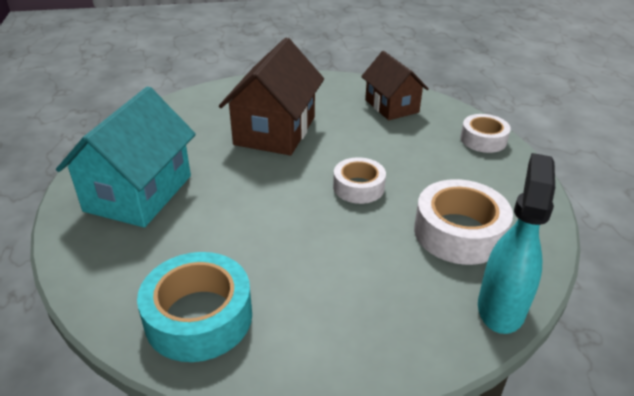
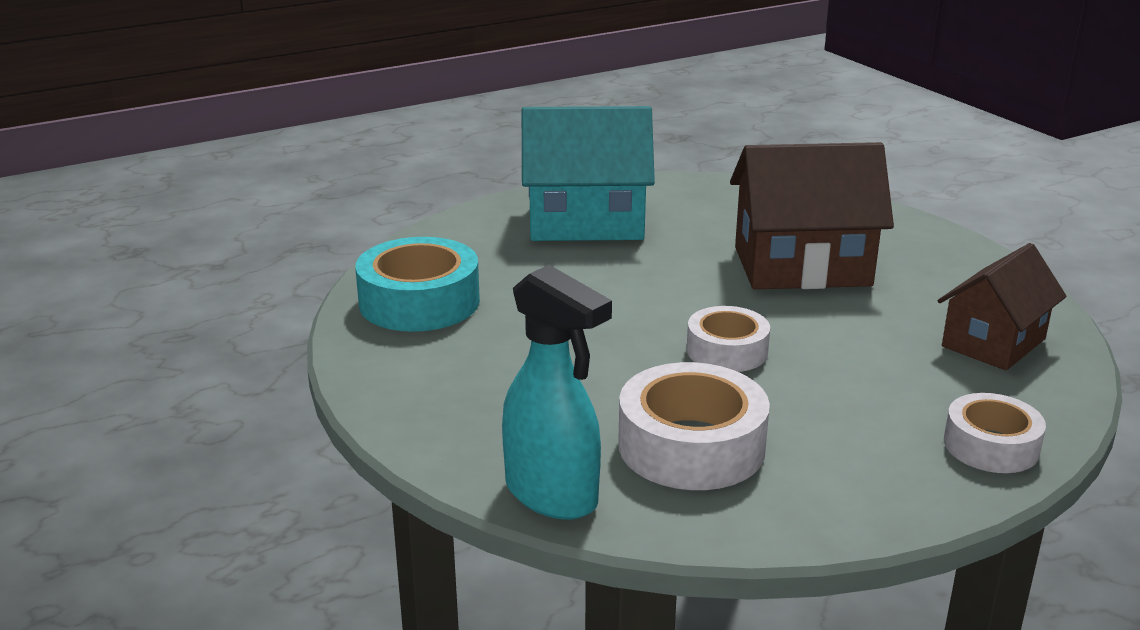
camera: 70 degrees right, 10 degrees down
turquoise spray bottle [478,153,555,334] -> turquoise spray bottle turned 45 degrees clockwise [502,265,612,520]

